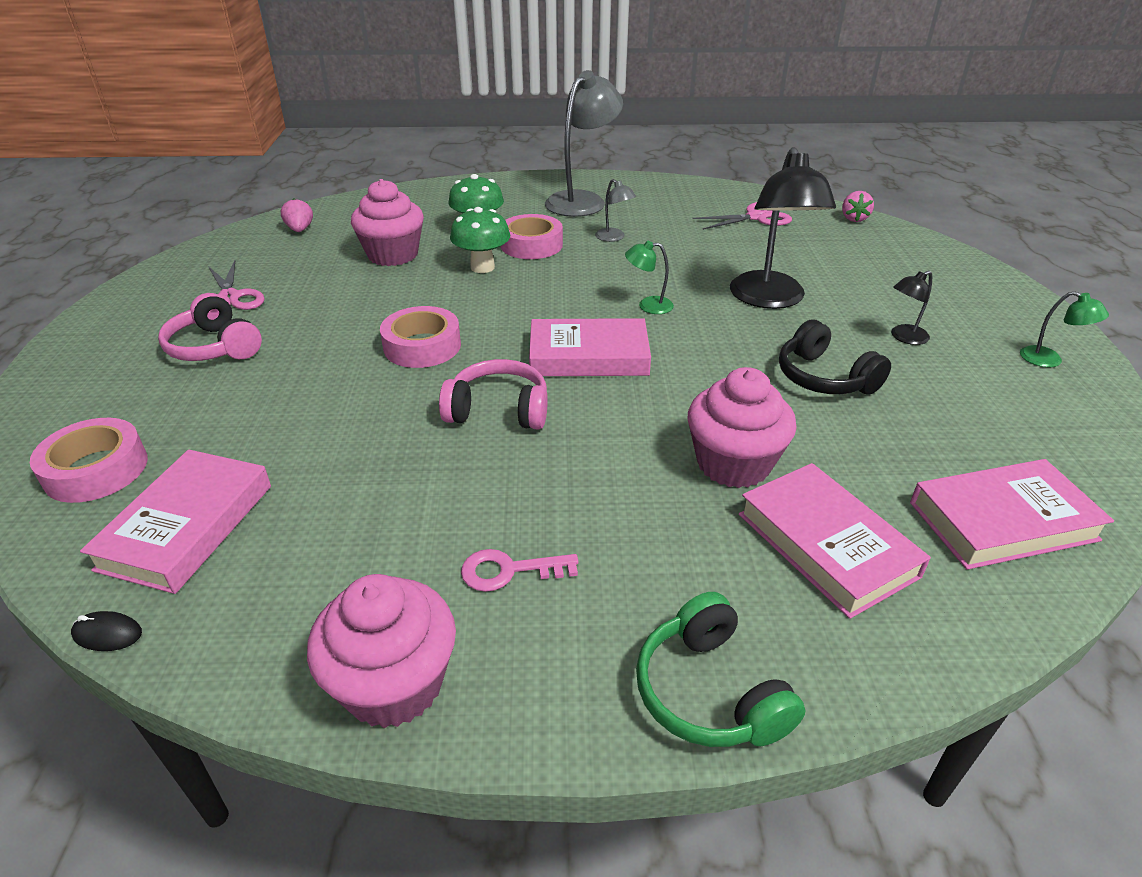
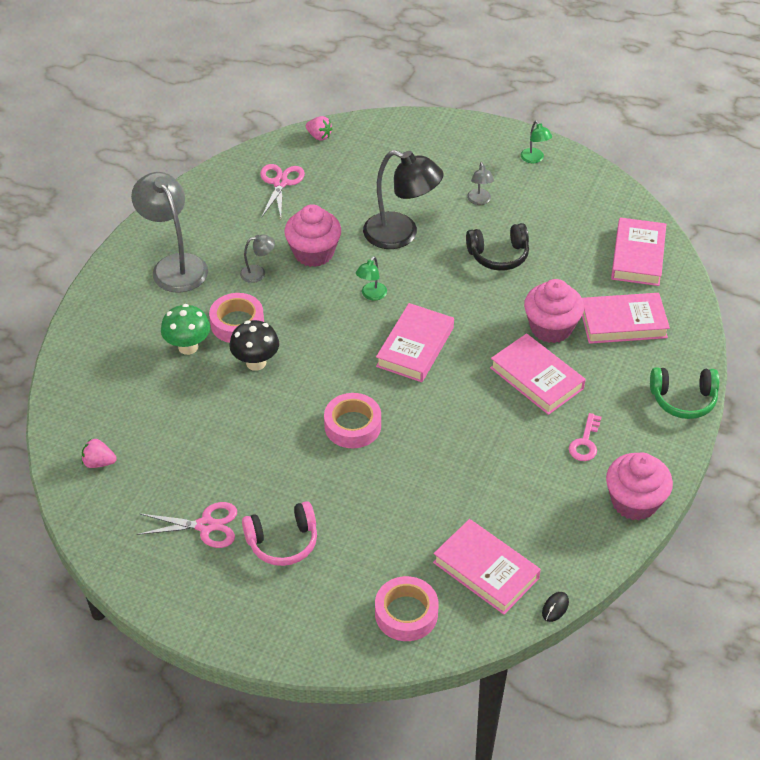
camera: 65 degrees left, 10 degrees up
pink cupcake [351,179,424,266] -> pink cupcake moved to [284,204,341,267]
pink headphones [439,359,548,429] -> none
green mushroom [450,207,510,273] -> black mushroom [229,320,279,371]
black lamp [891,271,932,345] -> grey lamp [467,162,494,205]
green lamp [1020,291,1109,367] -> green lamp turned 90 degrees clockwise [521,121,552,163]
none -> pink book [490,333,586,415]

